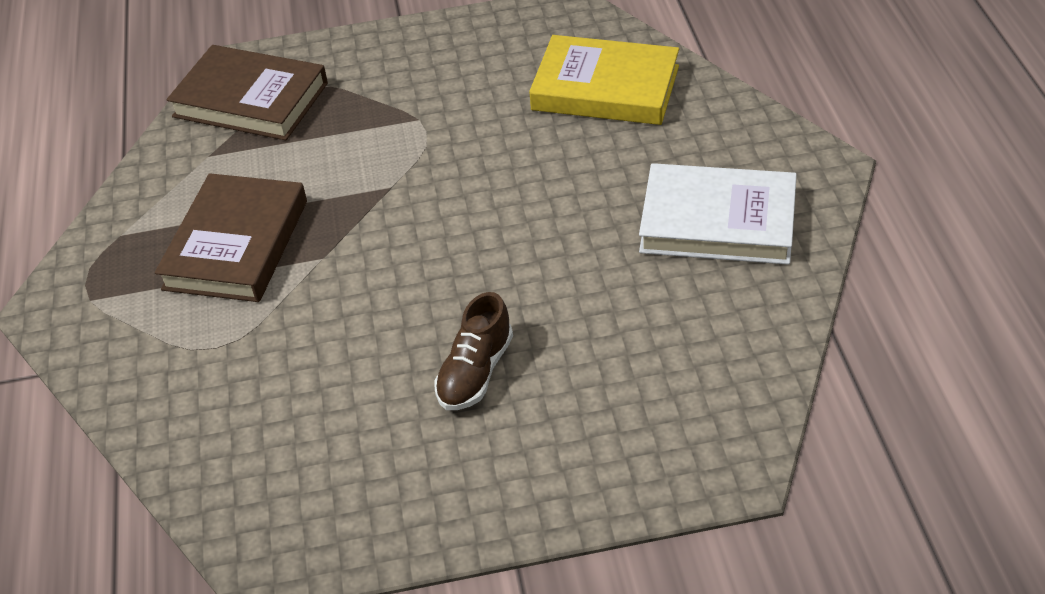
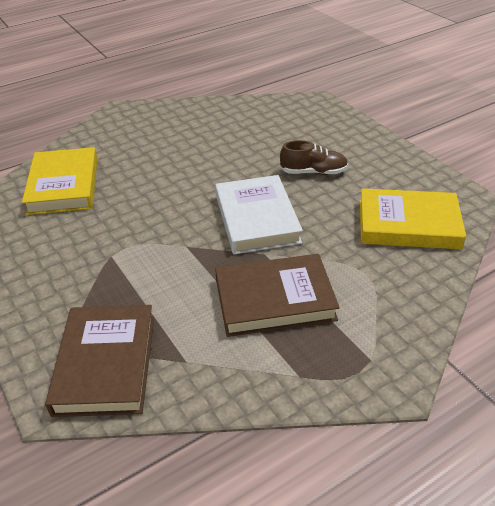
camera: 115 degrees left, 5 degrees down
white book [639,163,797,265] -> white book moved to [215,175,303,254]
none -> yellow book [360,188,466,249]

